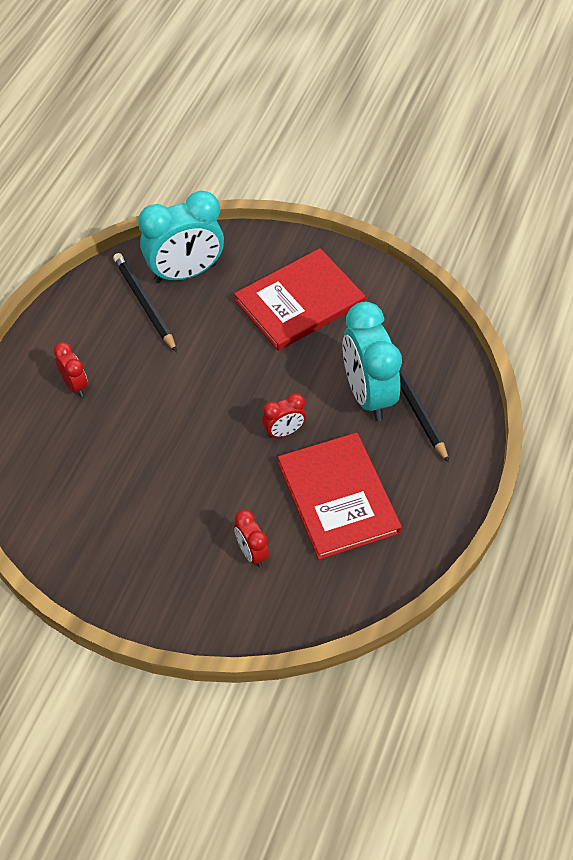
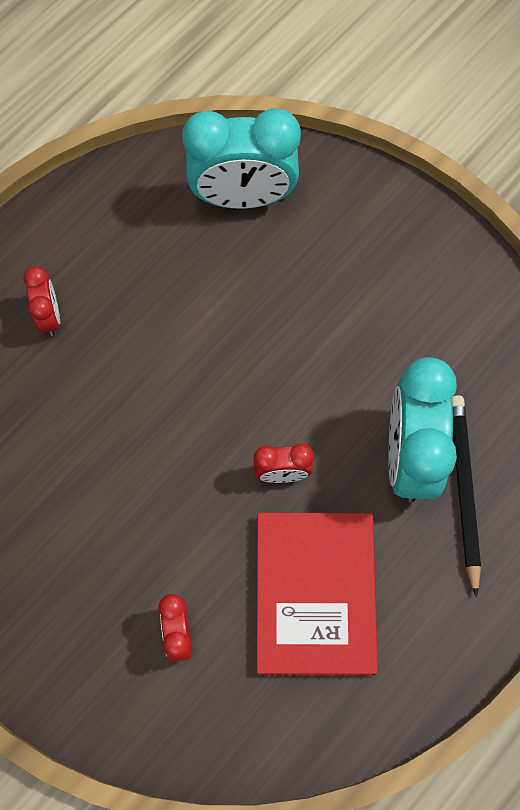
camera: 20 degrees right, 15 degrees up
black pencil [113,253,177,352] -> none
red book [234,248,365,351] -> none

